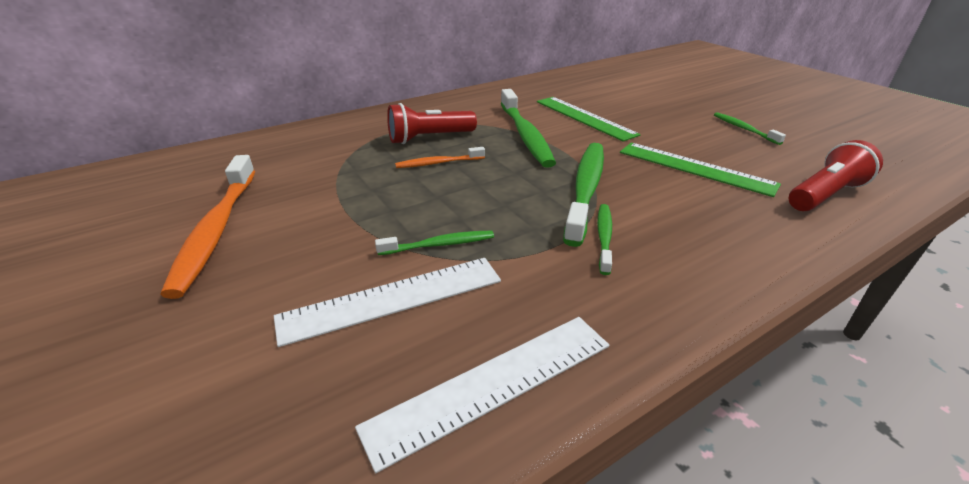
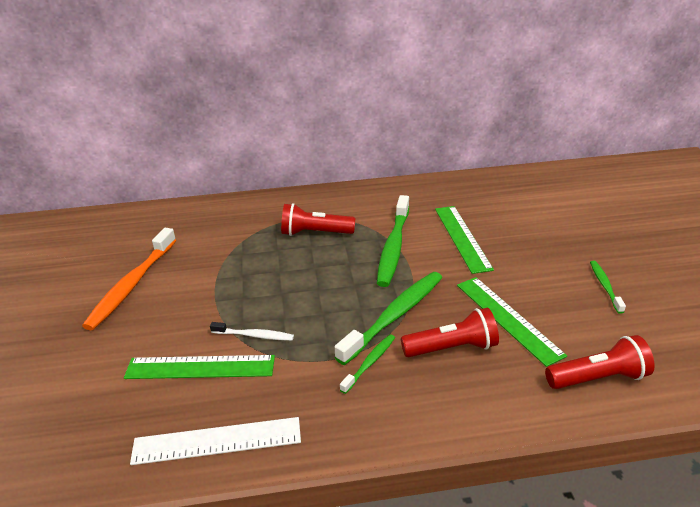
camera: 25 degrees right, 0 degrees up
white ruler [274,258,501,347] -> green ruler [124,355,275,379]
green toothbrush [375,231,494,255] -> white toothbrush [210,322,294,341]
orange toothbrush [395,147,485,168] -> none
none -> red flashlight [401,308,499,357]

